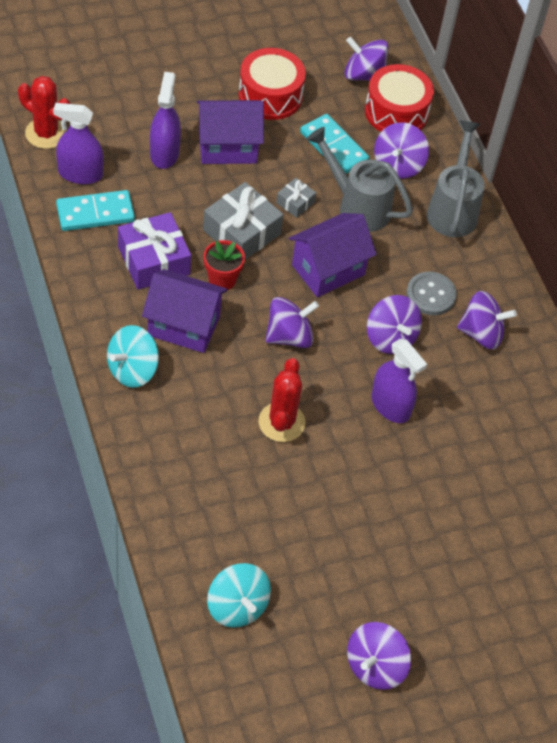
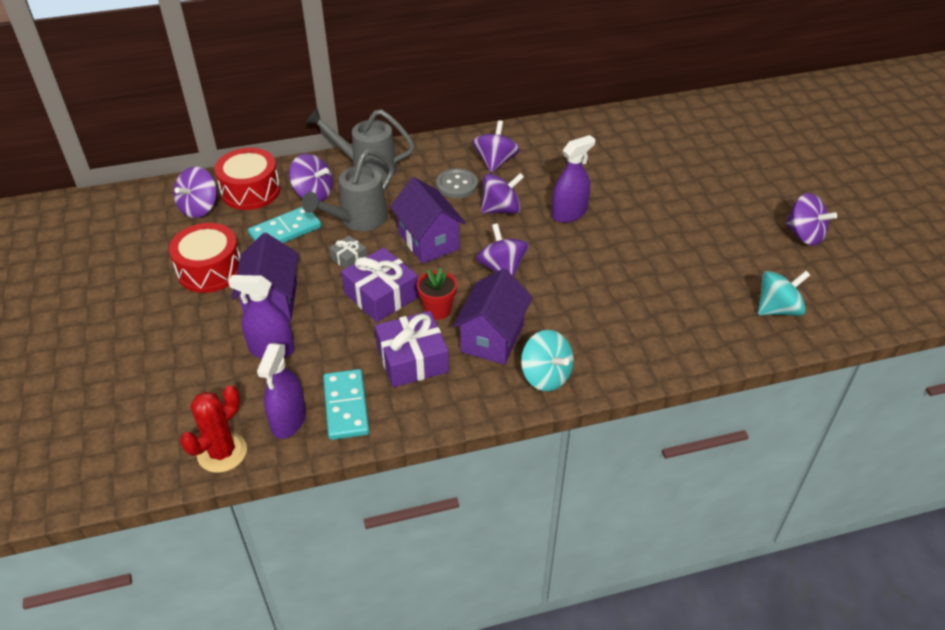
camera: 80 degrees left, 10 degrees down
grey gift [203,182,283,260] -> purple gift [341,247,419,322]
red cactus [259,358,306,442] -> none

